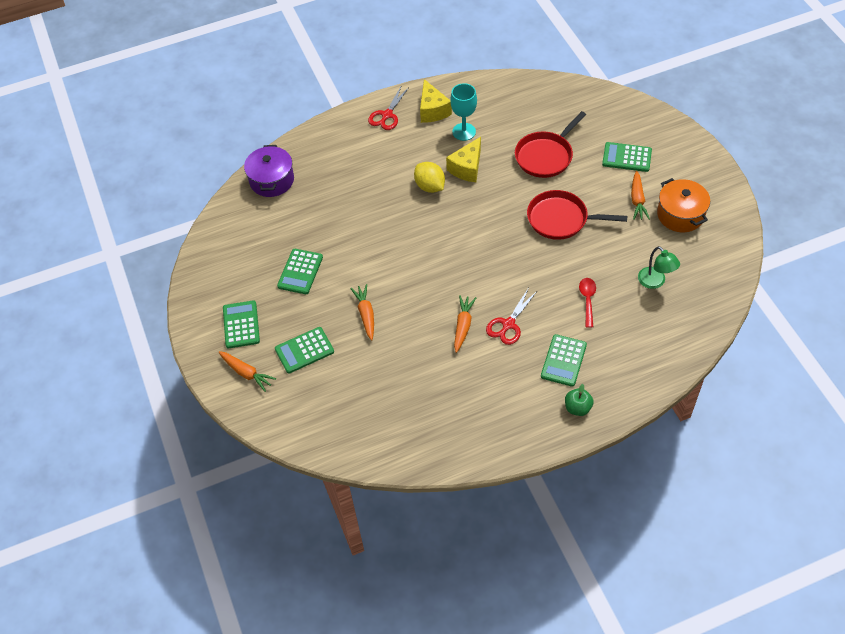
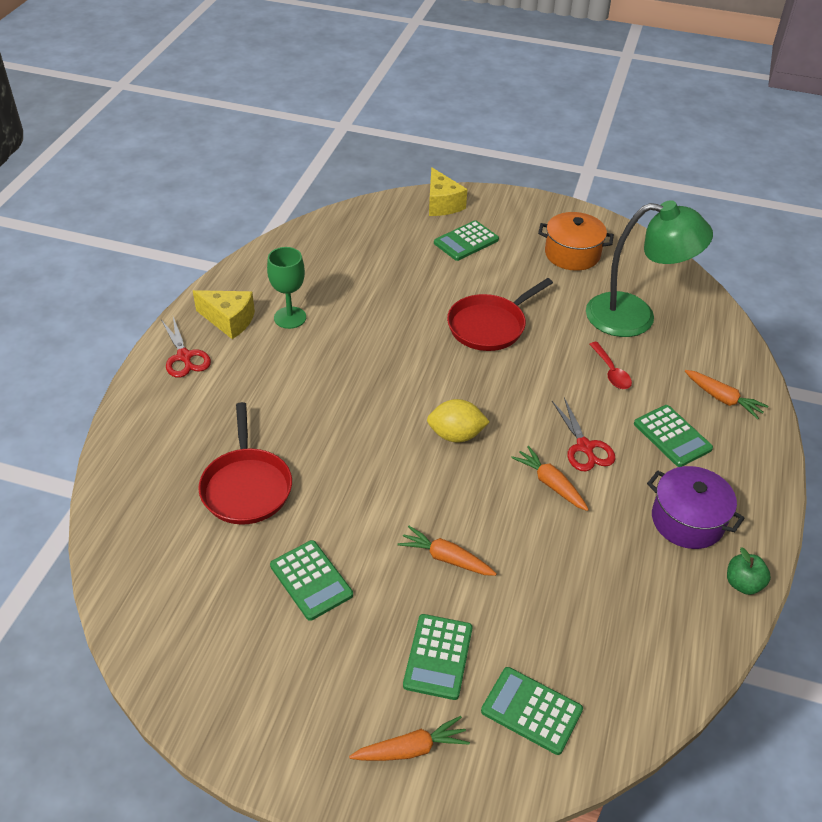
camera: 55 degrees left, 10 degrees down
green calculator [223,300,260,348] -> green calculator moved to [481,667,583,755]
purple pot [244,145,294,197] -> purple pot moved to [647,466,745,549]
yellow lemon [414,162,445,193] -> yellow lemon moved to [427,399,489,443]
yellow cheese [446,137,481,182] -> yellow cheese moved to [429,167,467,216]
turquoise goblet [450,83,477,141] -> green goblet [267,247,306,329]
red pan [515,111,586,178] -> red pan moved to [198,402,292,525]
green apple [565,384,594,416] -> green apple moved to [727,547,771,595]
red spoon [579,278,596,328] -> red spoon turned 150 degrees counterclockwise [589,342,632,389]
orange carrot [631,171,650,220] -> orange carrot moved to [685,370,769,419]
green lamp [638,246,680,289] -> green lamp [586,200,713,337], size x2.05

